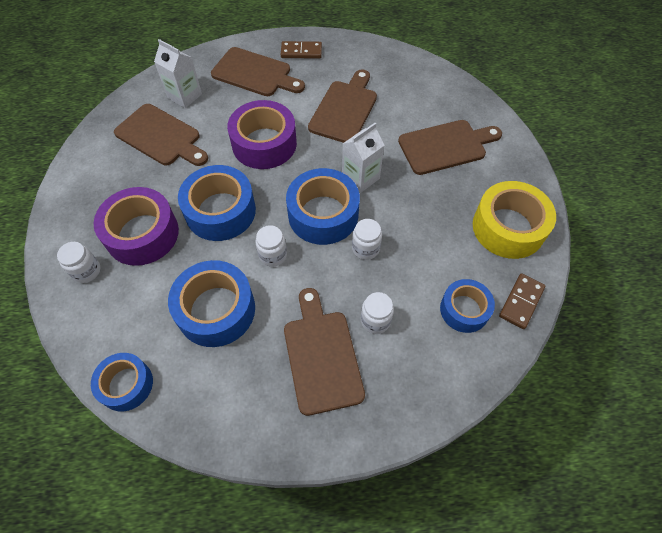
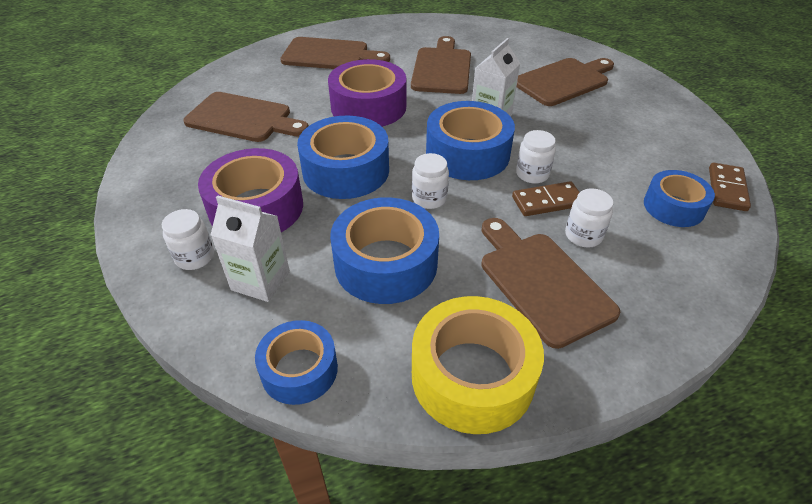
camera: 15 degrees left, 15 degrees down
white carton [154,39,202,108] -> white carton moved to [211,195,290,302]
brown domino [281,41,322,59] -> brown domino moved to [512,181,580,216]
yellow tape [473,181,556,259] -> yellow tape moved to [412,296,544,434]

